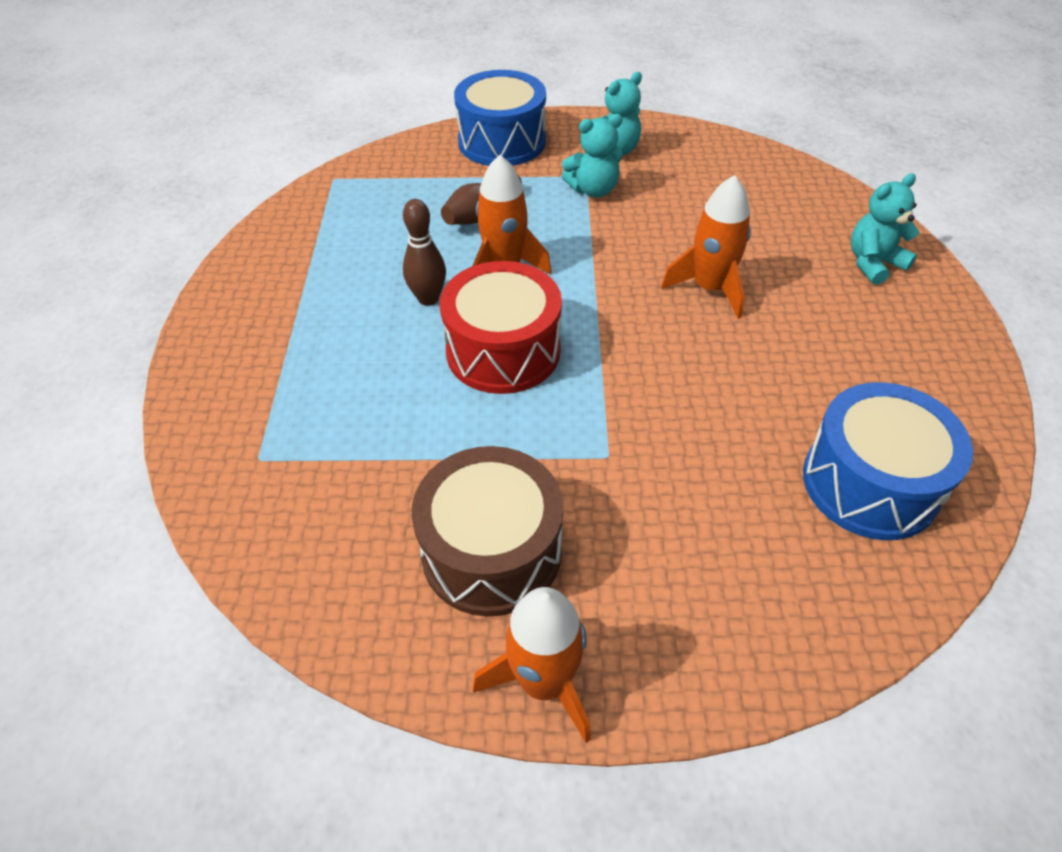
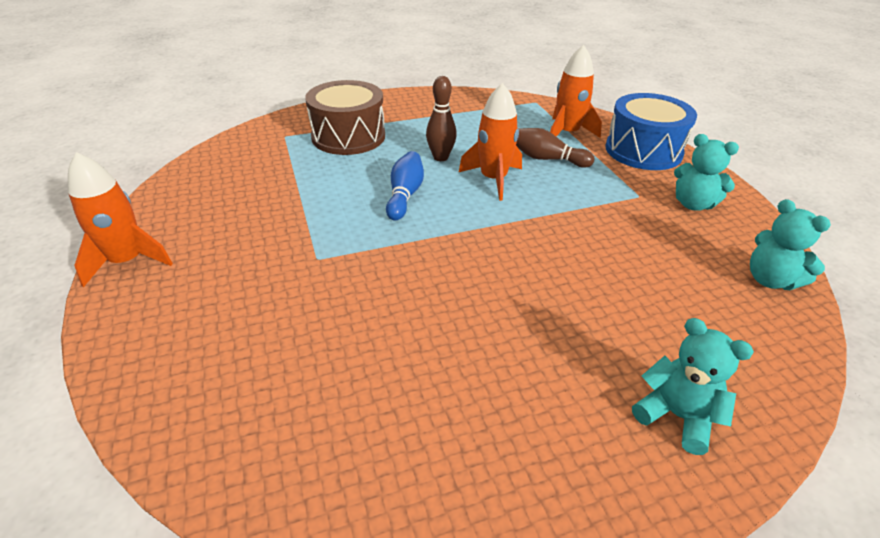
camera: 70 degrees right, 10 degrees down
brown drum [412,446,564,617] -> brown drum moved to [305,80,385,155]
red drum [440,261,562,394] -> blue bowling pin [386,151,424,221]
turquoise teddy bear [562,114,623,197] -> turquoise teddy bear moved to [750,199,831,290]
orange rocket [661,175,751,319] -> orange rocket moved to [550,45,602,138]
blue drum [803,382,973,540] -> none

